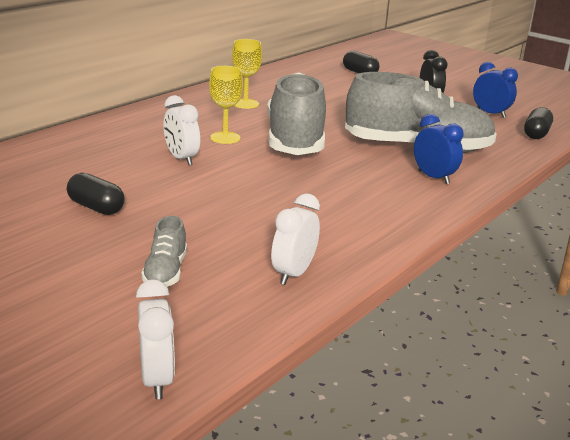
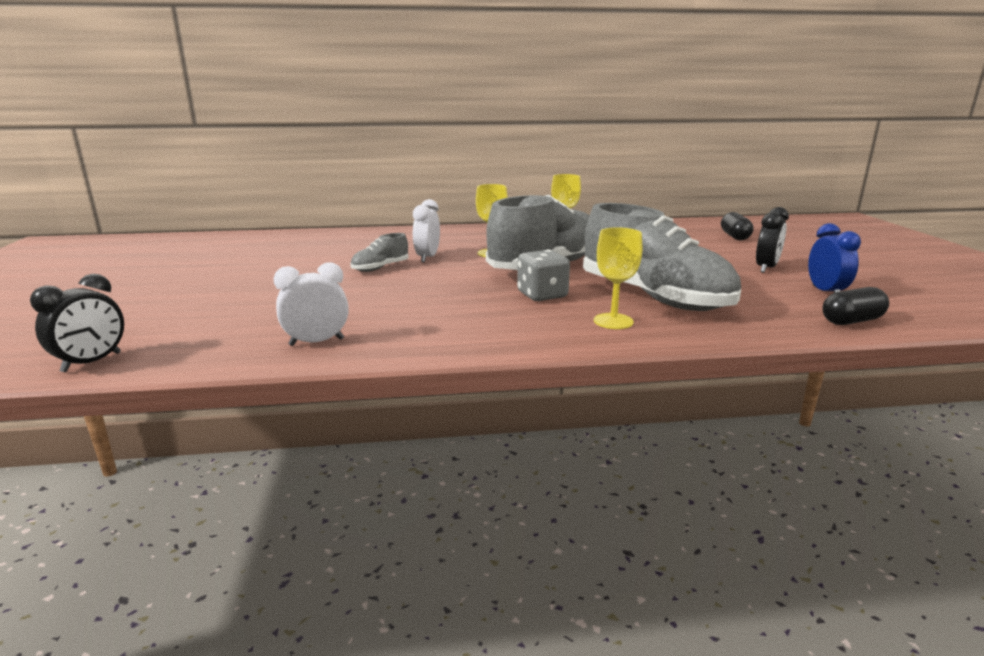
camera: 45 degrees right, 5 degrees down
black capsule [67,173,124,215] -> none
white clock [136,279,175,399] -> black clock [30,274,124,372]
grey shoe [141,216,187,287] -> grey shoe moved to [350,233,409,272]
blue clock [414,114,464,184] -> yellow goblet [594,227,642,329]
none -> grey dice [517,249,570,301]

